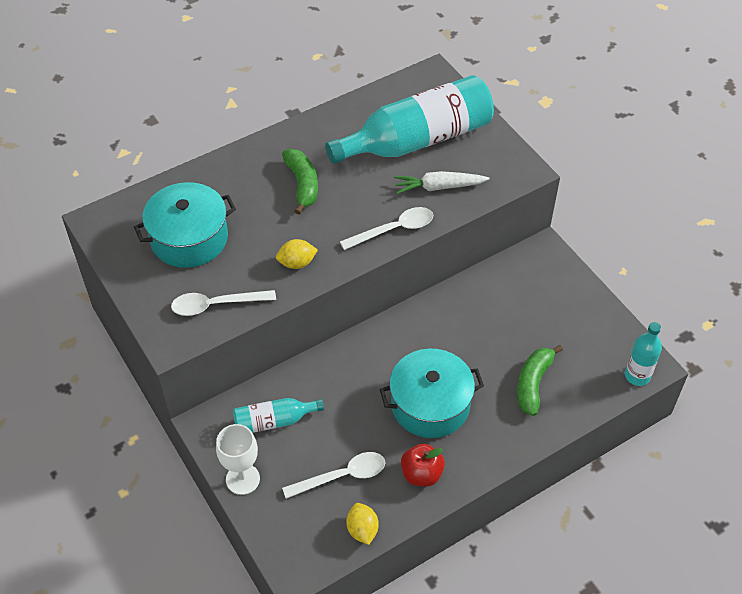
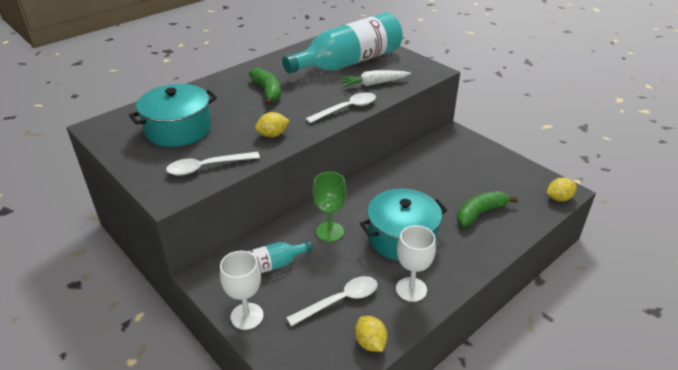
camera: 10 degrees left, 15 degrees down
red apple [401,444,445,487] -> white goblet [396,225,436,302]
green banana [517,345,563,416] -> green banana turned 45 degrees clockwise [457,191,518,226]
turquoise bottle [625,322,662,386] -> yellow lemon [547,178,577,201]
none -> green goblet [313,172,347,242]

